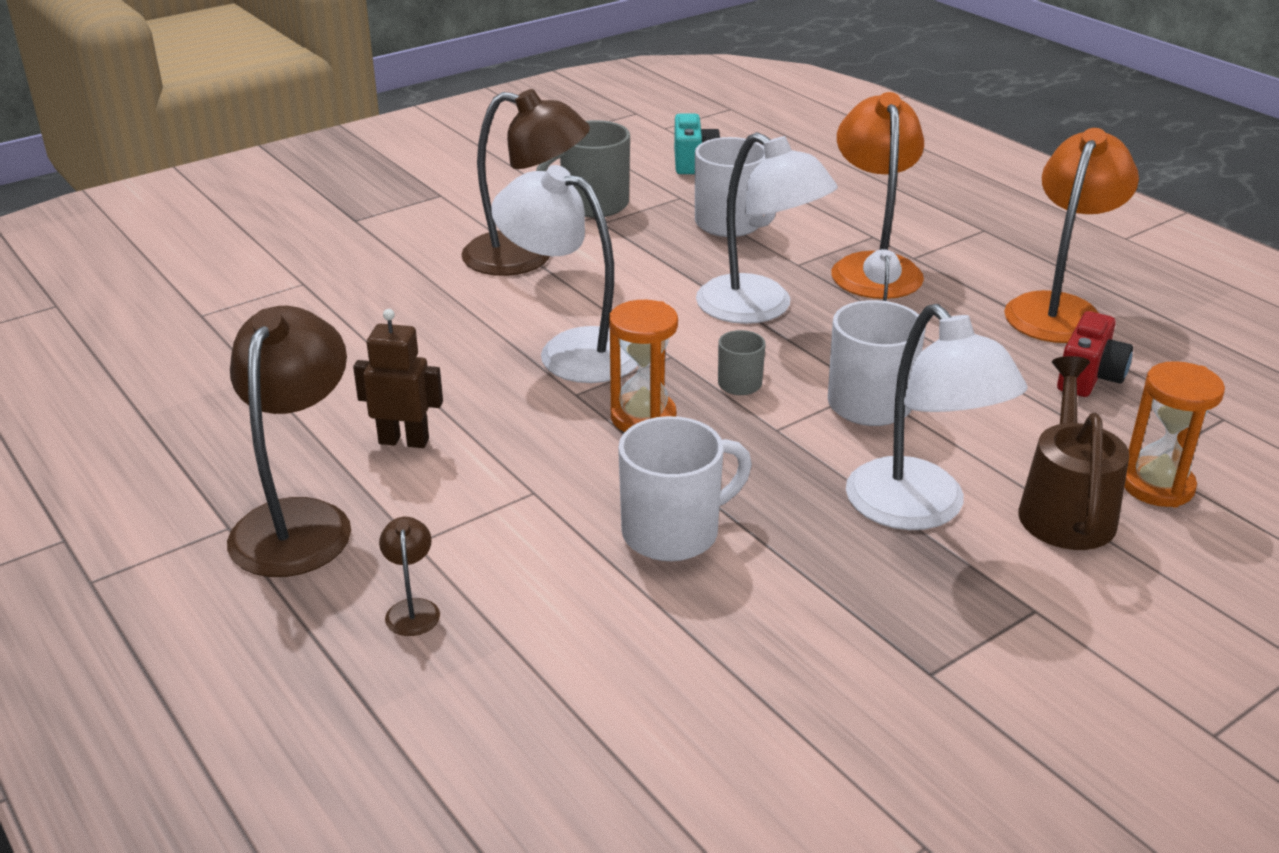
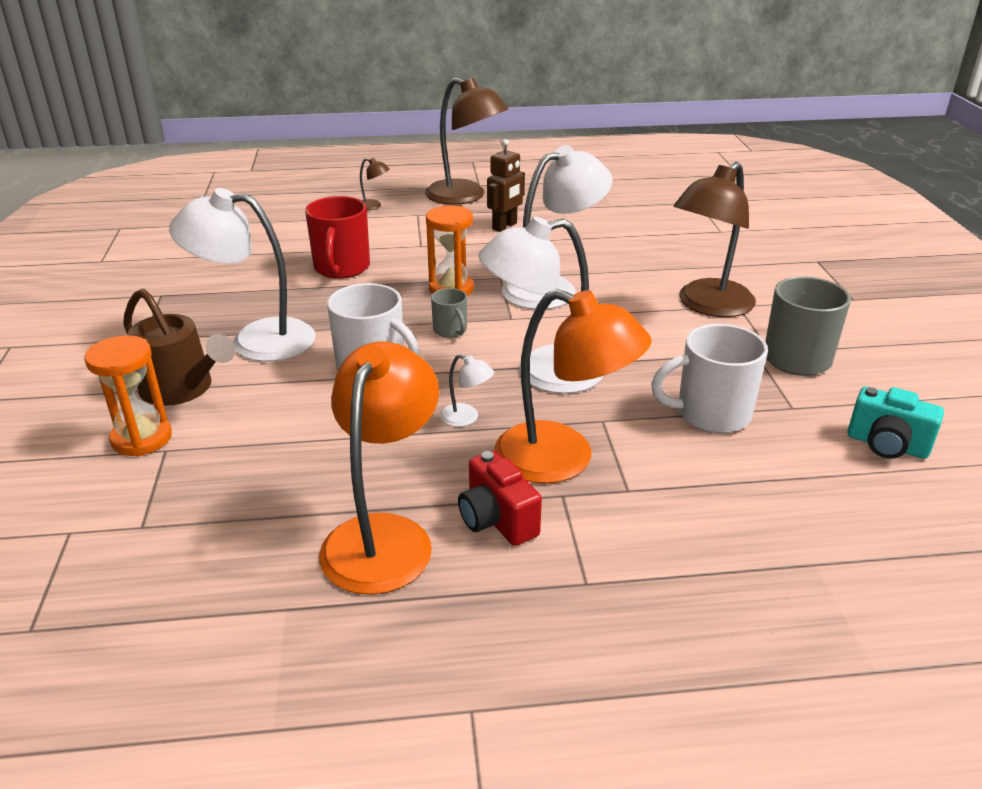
camera: 120 degrees right, 0 degrees up
white mug [618,416,752,561] -> red mug [305,196,370,279]
orange lamp [1004,128,1139,343] -> orange lamp turned 135 degrees counterclockwise [319,341,439,595]
red camera [1057,311,1133,397] -> red camera moved to [458,450,542,546]

